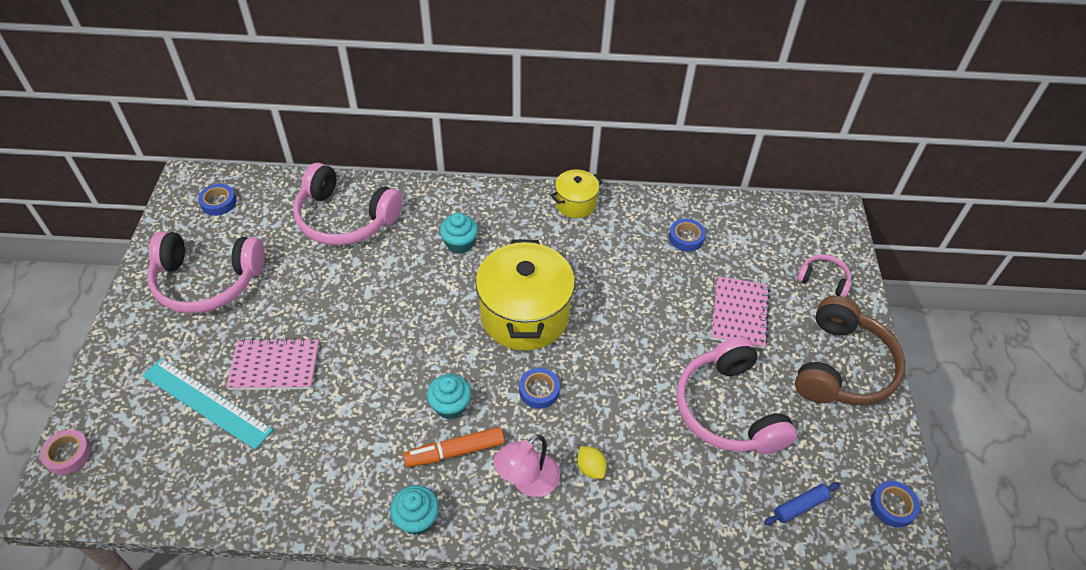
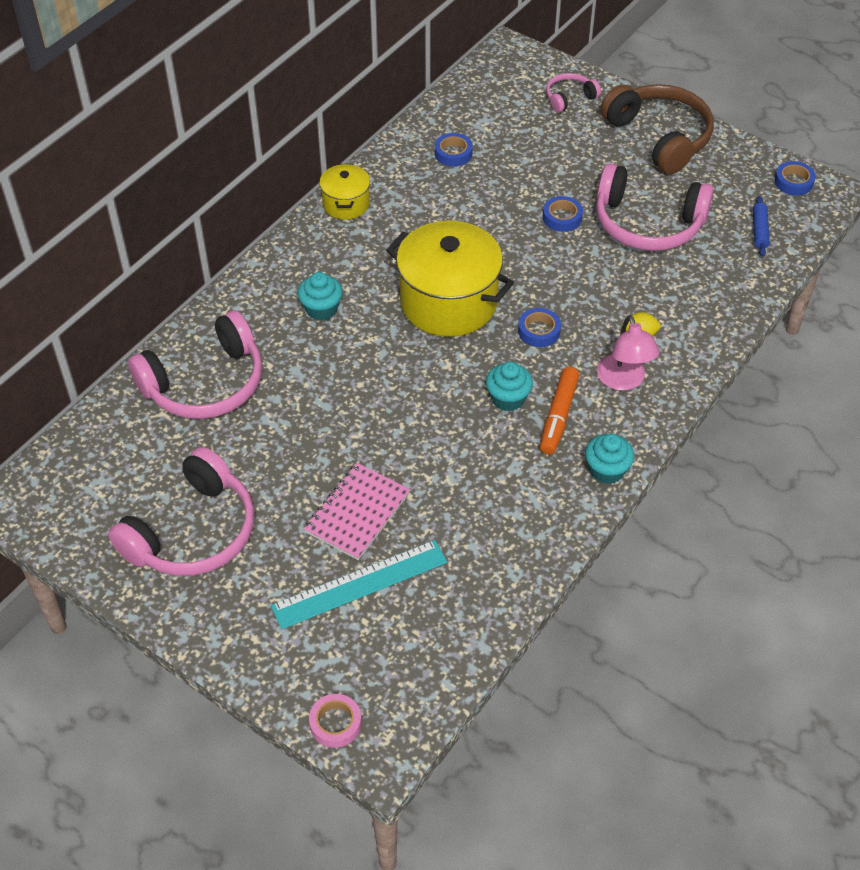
camera: 55 degrees left, 0 degrees up
blue tape [198,184,237,216] -> blue tape moved to [543,196,583,232]
pink notebook [711,276,770,349] -> none

